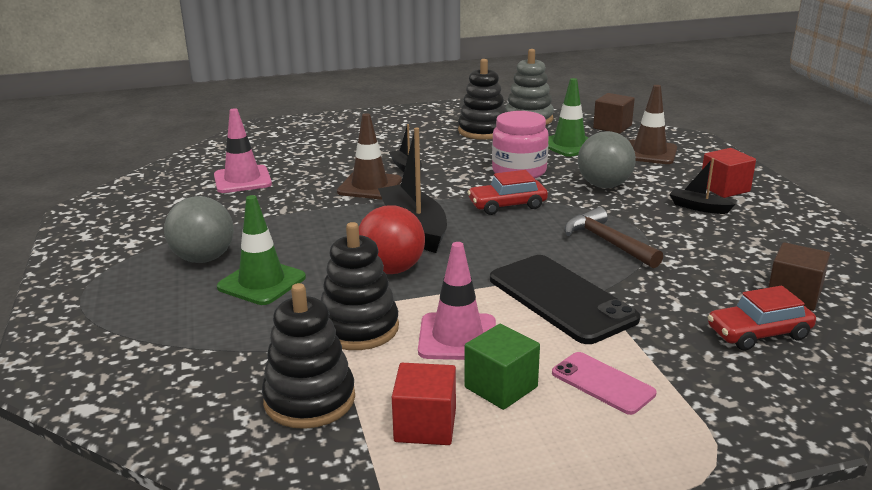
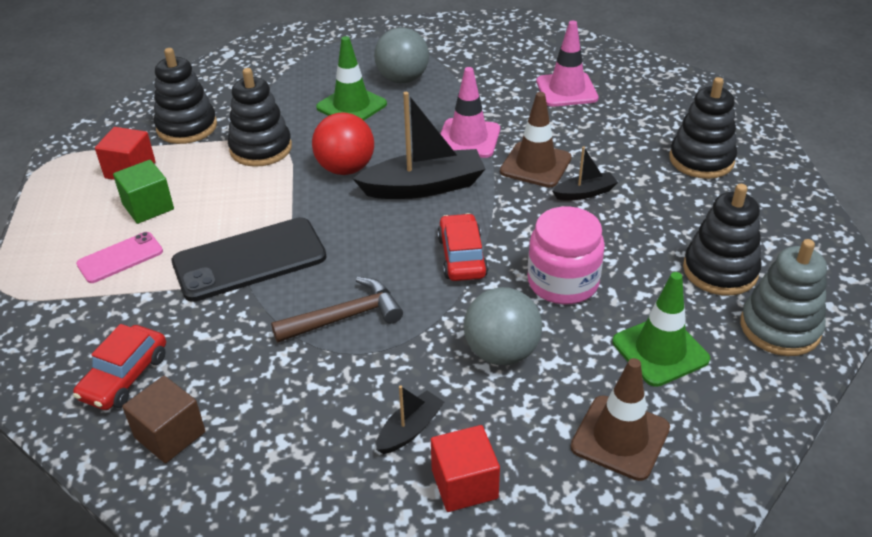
camera: 100 degrees right, 15 degrees up
pink traffic cone [418,242,496,360] -> pink traffic cone moved to [440,67,500,158]
brown cube [593,93,635,134] -> none
red car [708,286,816,350] -> red car turned 150 degrees counterclockwise [73,324,166,410]
none -> black stacking toy [669,77,737,179]

